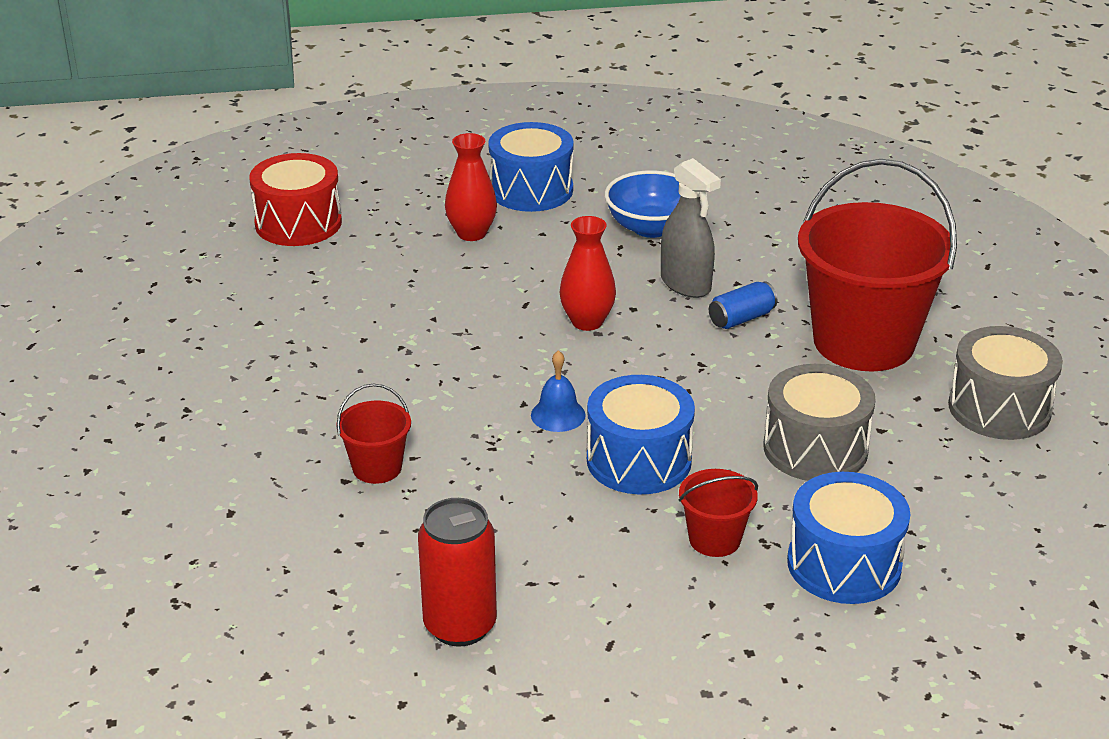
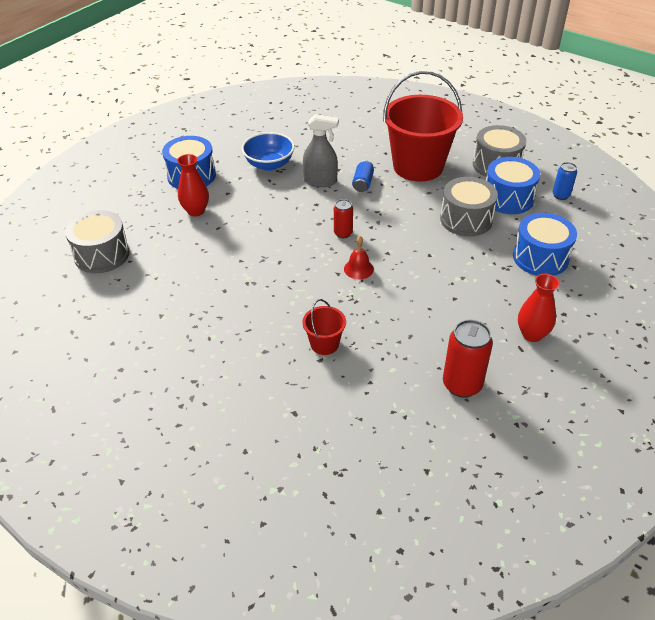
camera: 45 degrees left, 10 degrees up
red drum [249,153,342,246] -> grey drum [65,210,130,273]
blue bell [531,350,586,432] -> red bell [344,236,374,279]
red vase [560,216,616,331] -> red vase moved to [518,274,560,342]
blue drum [587,375,695,494] -> blue drum moved to [486,157,540,214]
red bucket [679,469,758,557] -> none
none -> red can [334,199,353,238]
none -> blue can [553,162,577,200]

